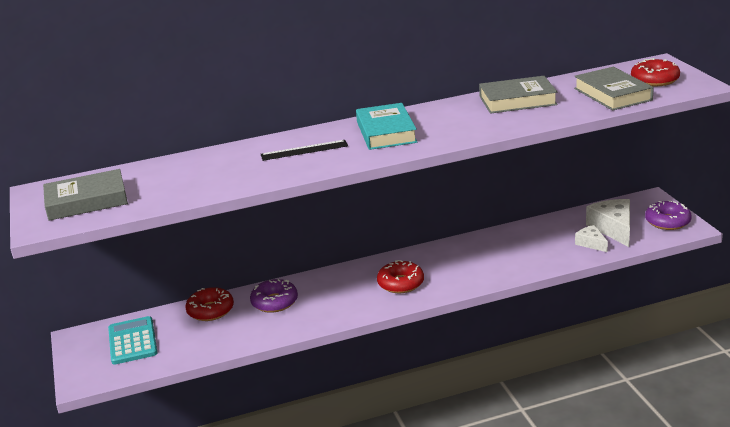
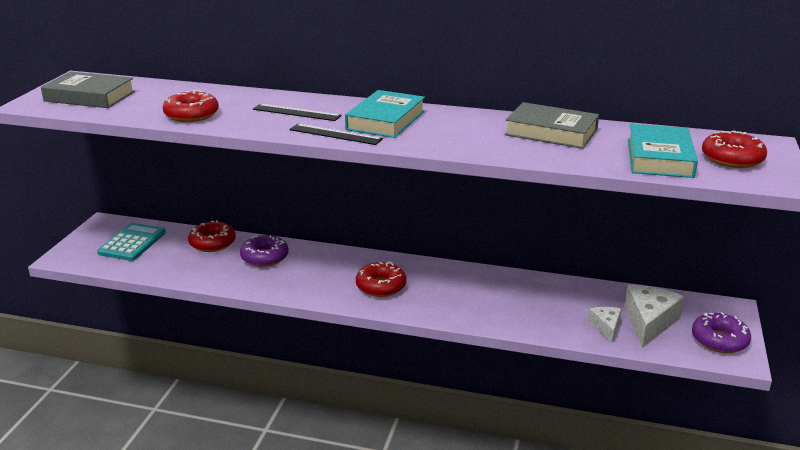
camera: 30 degrees right, 0 degrees up
grey book [574,67,654,111] -> turquoise book [628,124,698,178]
none -> red donut [163,90,219,122]
none -> black ruler [289,124,383,145]

